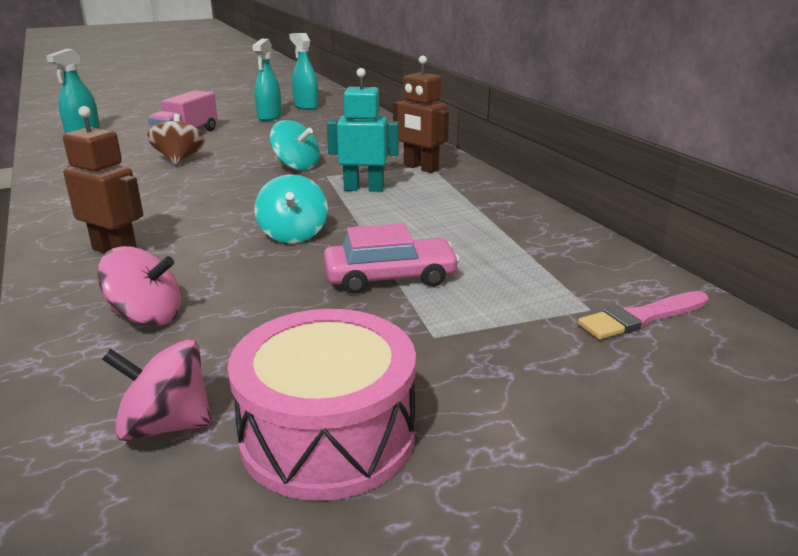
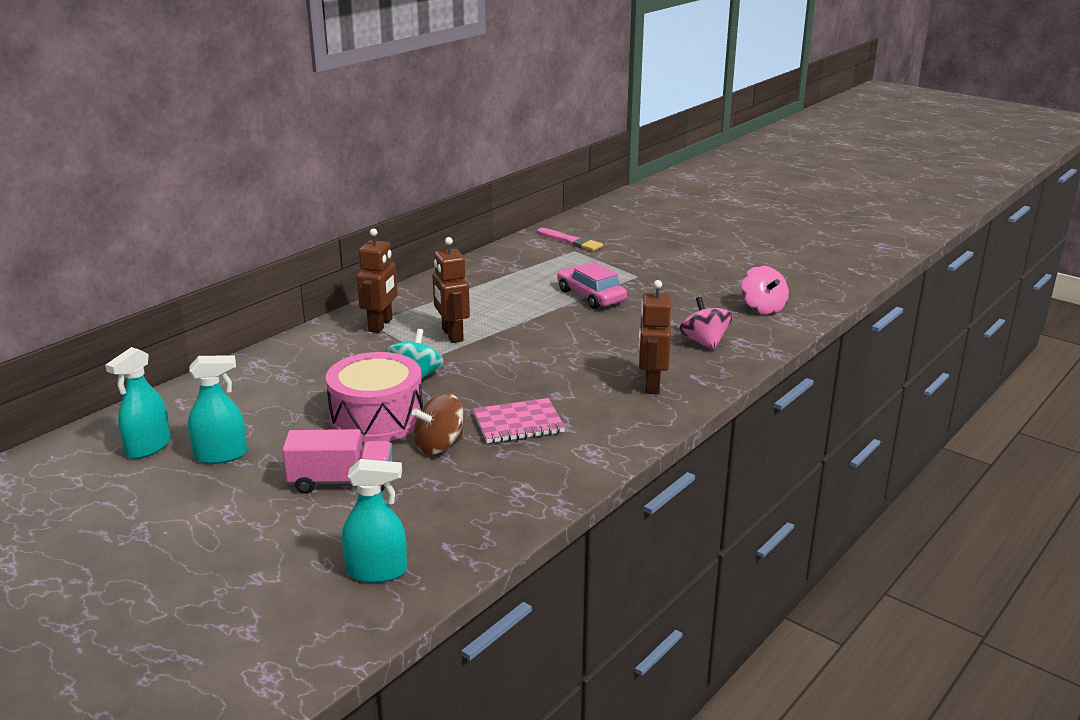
camera: 115 degrees left, 0 degrees up
pink drum [228,309,416,501] -> pink drum moved to [326,352,423,443]
turquoise spinning top [255,174,328,243] -> none
turquoise robot [327,68,399,192] -> brown robot [432,237,470,343]
none -> pink notebook [473,398,565,443]

